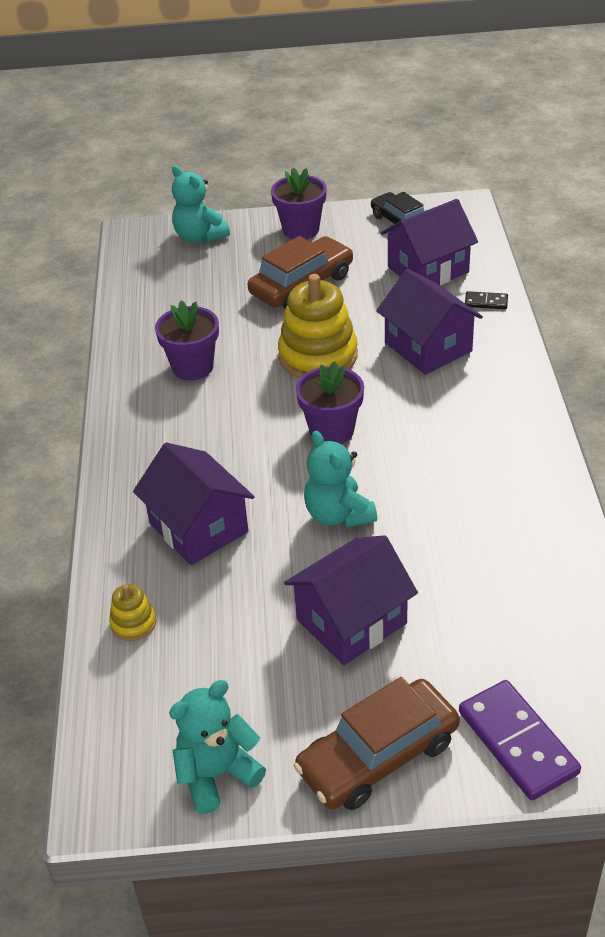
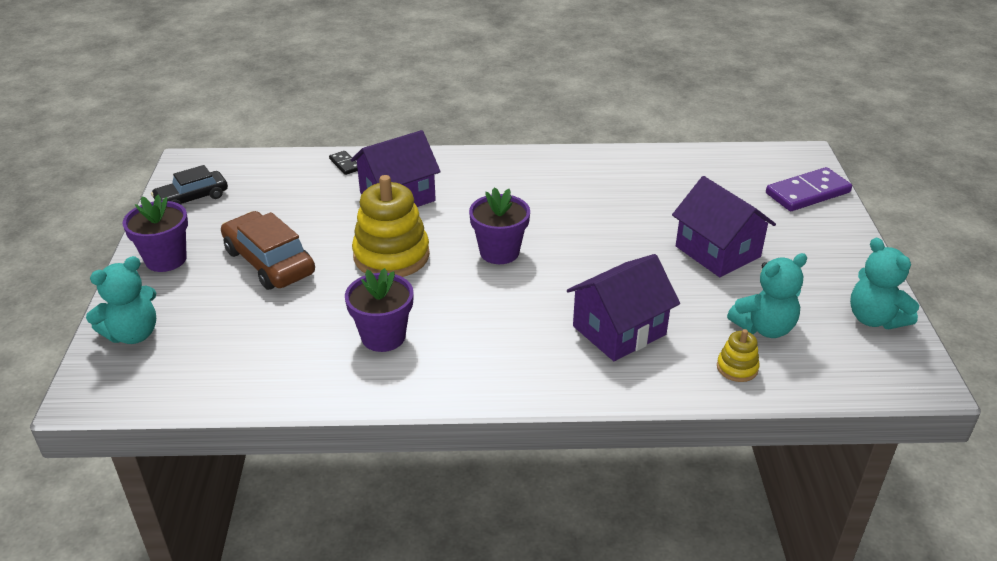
camera: 90 degrees left, 5 degrees down
brown car [294,677,460,810] -> none
turquoise teddy bear [304,431,377,528] -> turquoise teddy bear moved to [727,253,807,338]
purple house [381,199,478,285] -> none
black domino [465,291,508,309] -> black domino turned 45 degrees counterclockwise [329,151,358,175]

